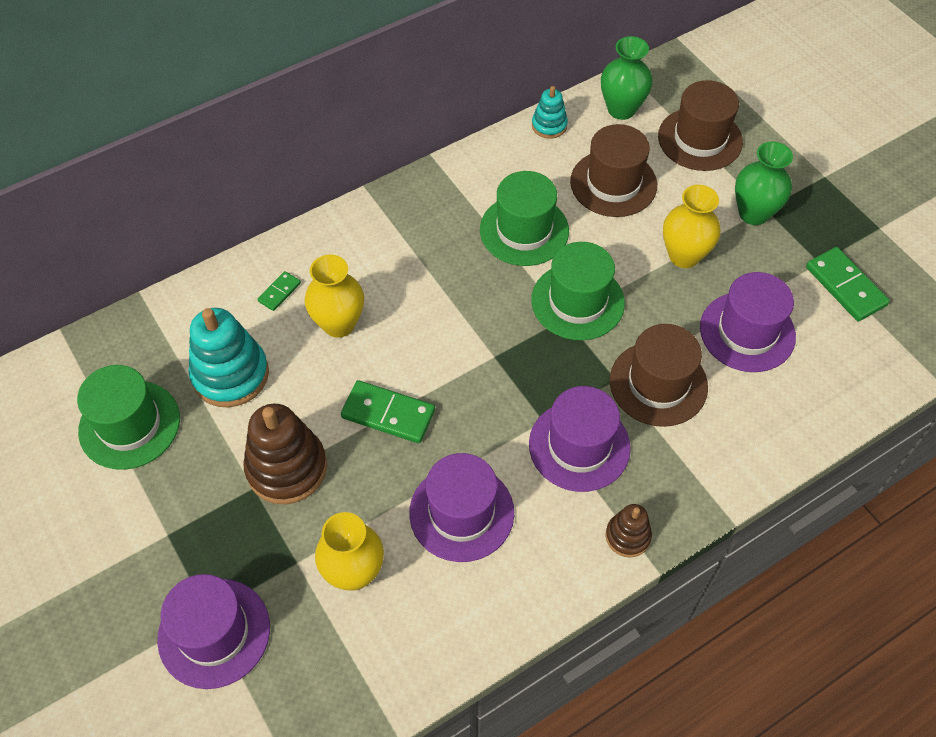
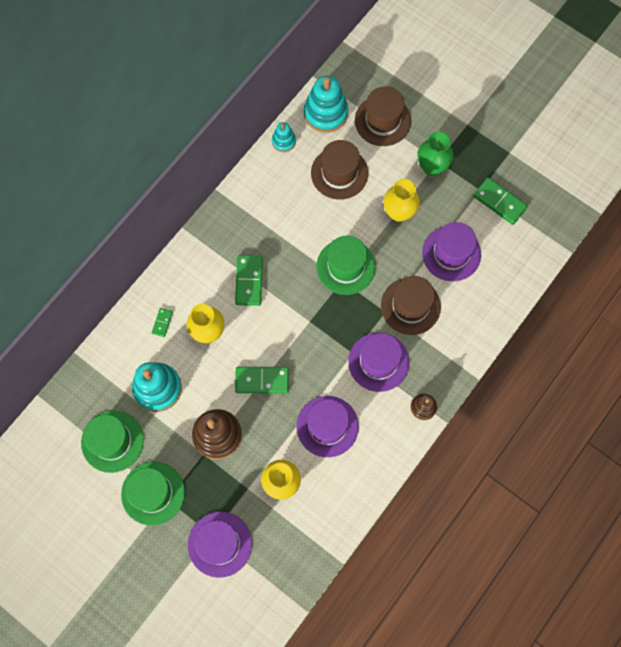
camera: 20 degrees left, 15 degrees up
green hat [480,171,569,266] -> green hat moved to [121,461,185,526]
green vase [601,36,653,120] -> turquoise stacking toy [304,75,349,133]
none -> green domino [235,255,263,306]

